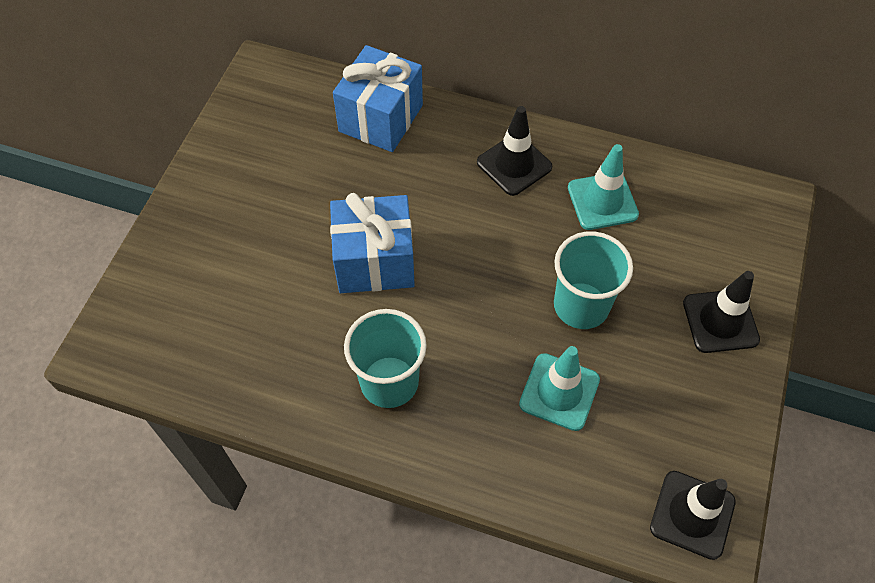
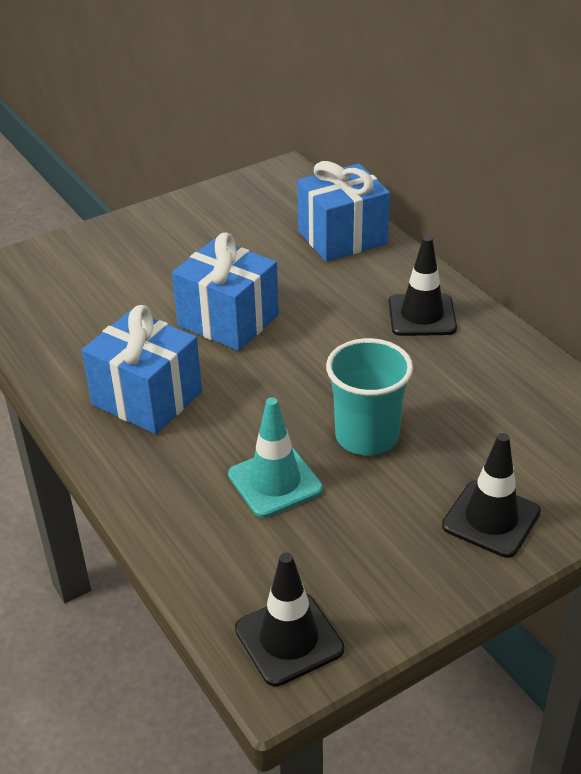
camera: 40 degrees right, 20 degrees down
turquoise cup [344,309,427,408] -> blue gift [81,305,202,434]
turquoise traffic cone [568,144,639,230] -> none

